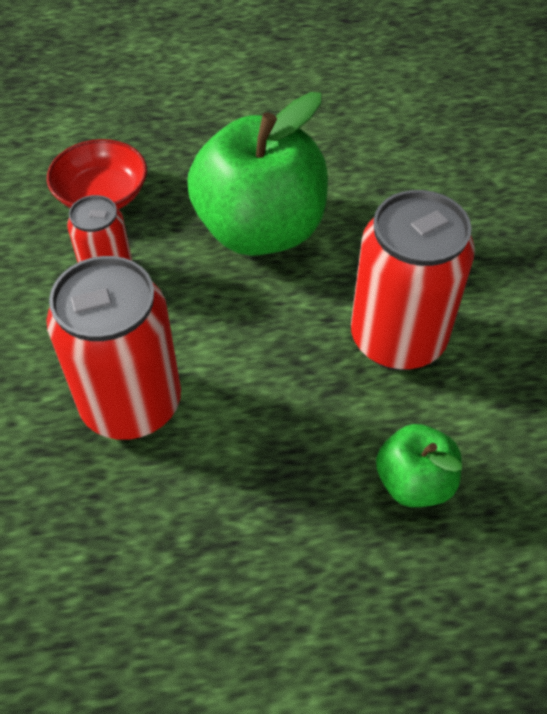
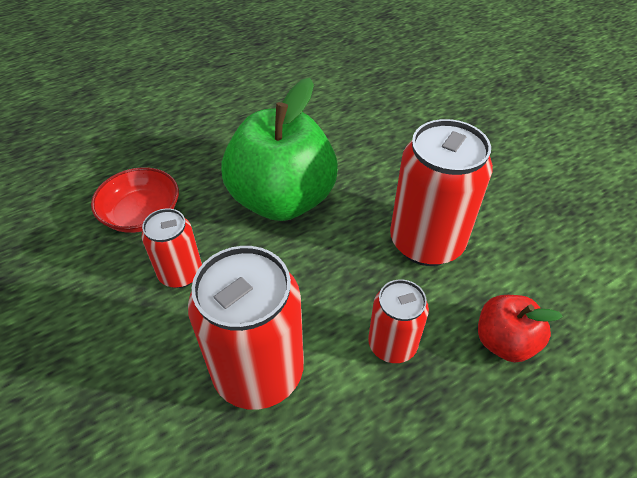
camera: 25 degrees left, 5 degrees down
green apple [376,424,462,507] -> red apple [478,295,563,363]
none -> red can [368,279,429,363]

